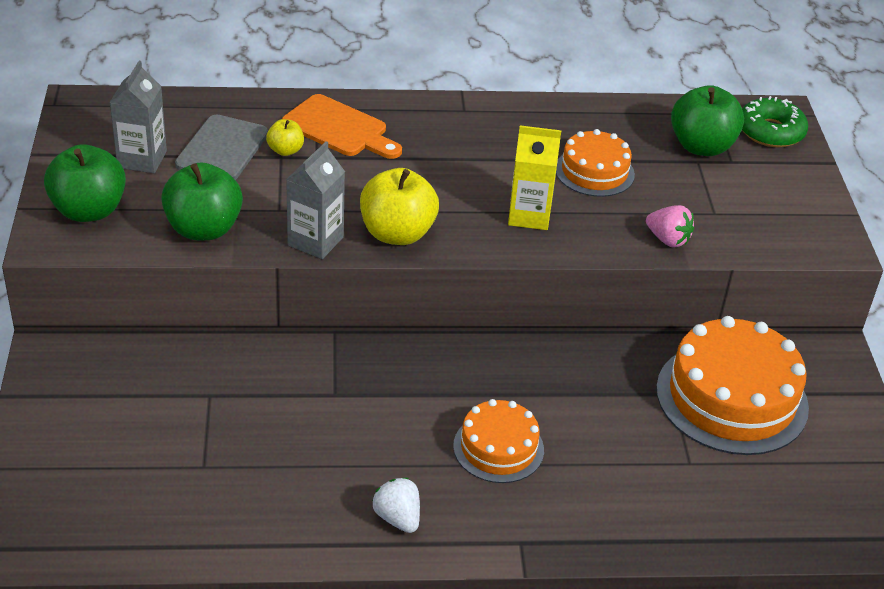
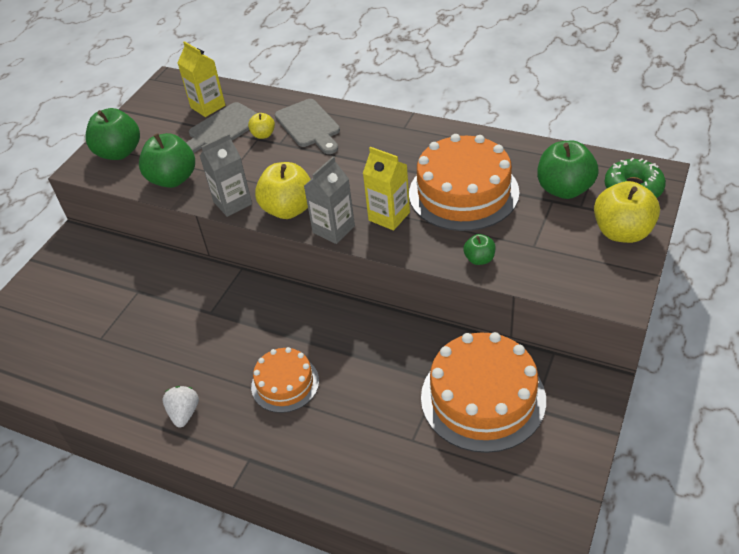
camera: 35 degrees right, 5 degrees up
grey carton [109,61,167,173] -> grey carton moved to [304,156,355,244]
orange cutting board [282,94,402,159] -> grey cutting board [275,99,340,154]
orange cake [556,129,635,197] -> orange cake [409,134,519,231], size x1.75
pink strawberry [646,205,694,247] -> green apple [463,234,496,265]
none -> yellow carton [178,41,225,117]
none -> yellow apple [594,181,660,243]

